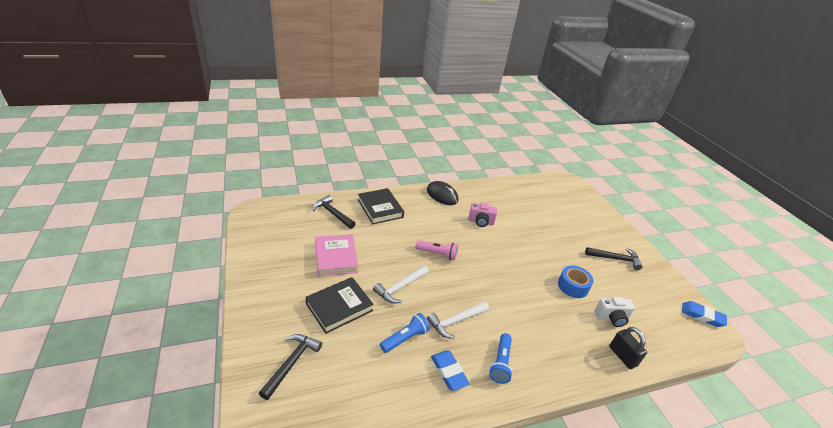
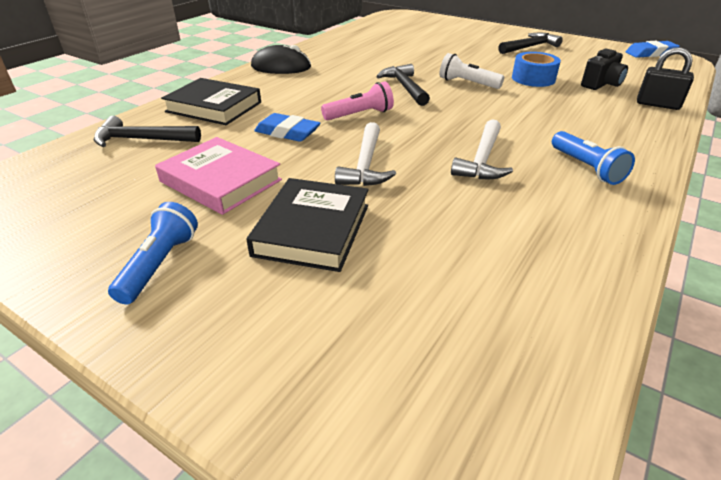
camera: 35 degrees left, 0 degrees up
black hammer [259,334,322,400] -> black hammer moved to [376,64,430,106]
blue flashlight [380,313,430,353] -> blue flashlight moved to [108,202,198,305]
blue eraser [431,350,470,391] -> blue eraser moved to [254,113,320,142]
pink camera [468,203,497,227] -> none
white camera [595,297,635,327] -> black camera [581,48,628,90]
none -> white flashlight [439,53,504,89]

